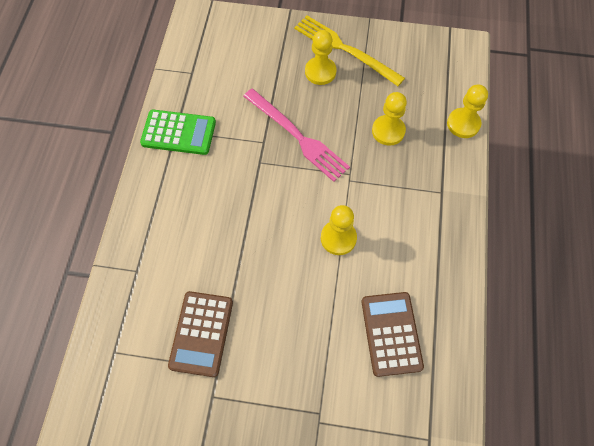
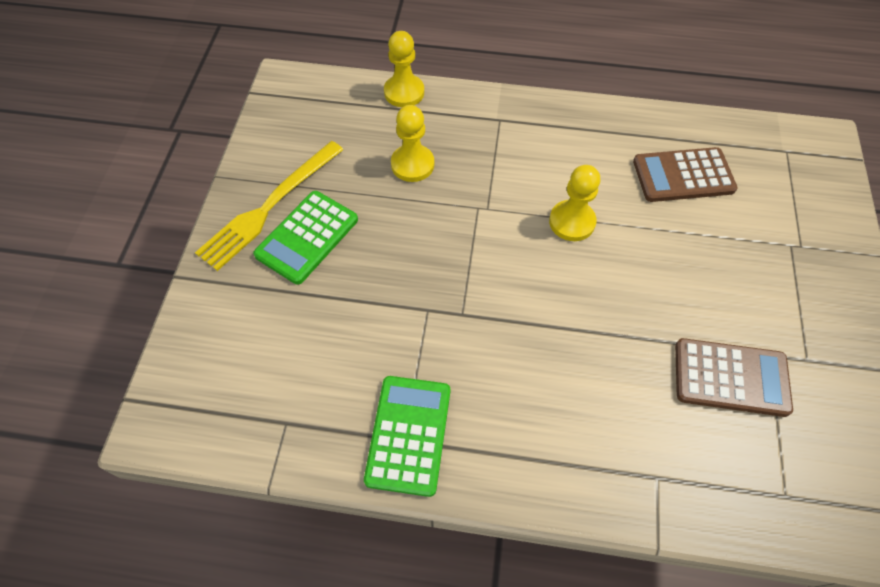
camera: 90 degrees left, 5 degrees down
pink fork [243,89,350,182] -> none
yellow pawn [305,30,336,85] -> green calculator [253,191,358,285]

